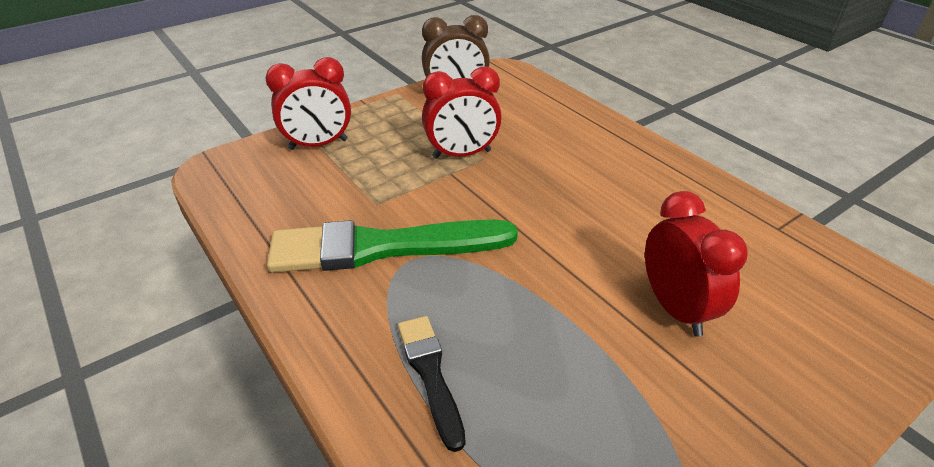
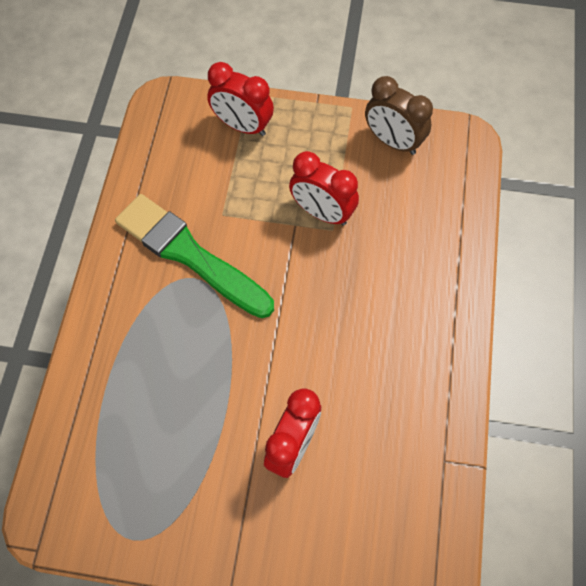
camera: 45 degrees right, 25 degrees up
black brush [398,316,465,452] -> none

